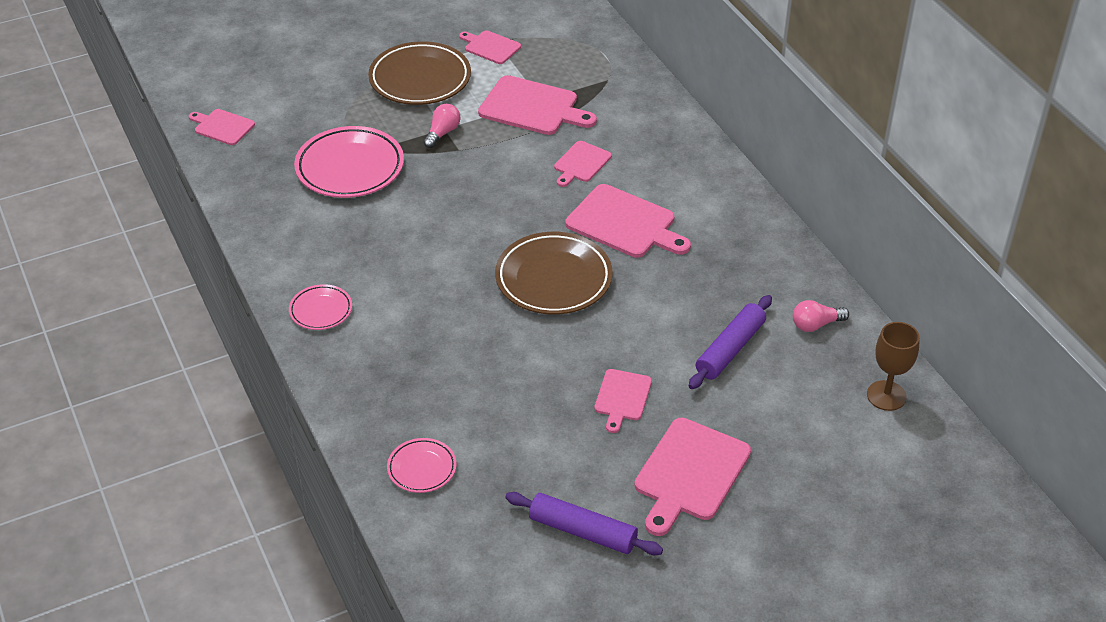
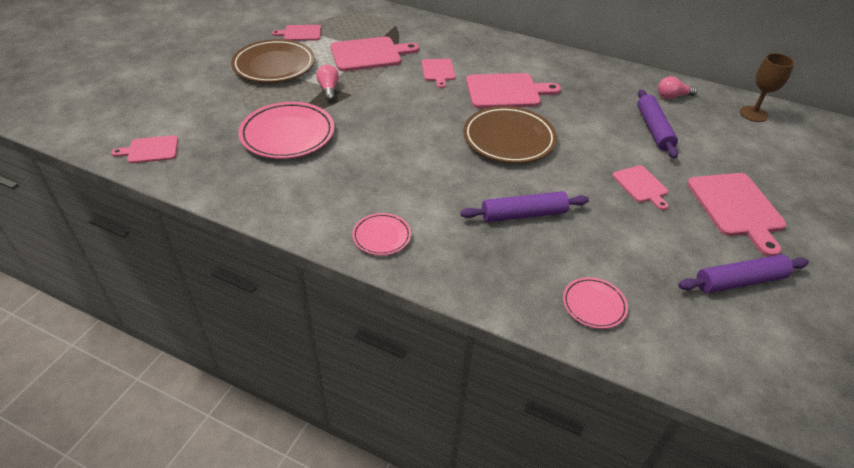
camera: 40 degrees left, 0 degrees up
pink light bulb [793,300,849,332] -> pink light bulb turned 45 degrees clockwise [658,76,697,99]
none -> purple rolling pin [460,191,589,222]

